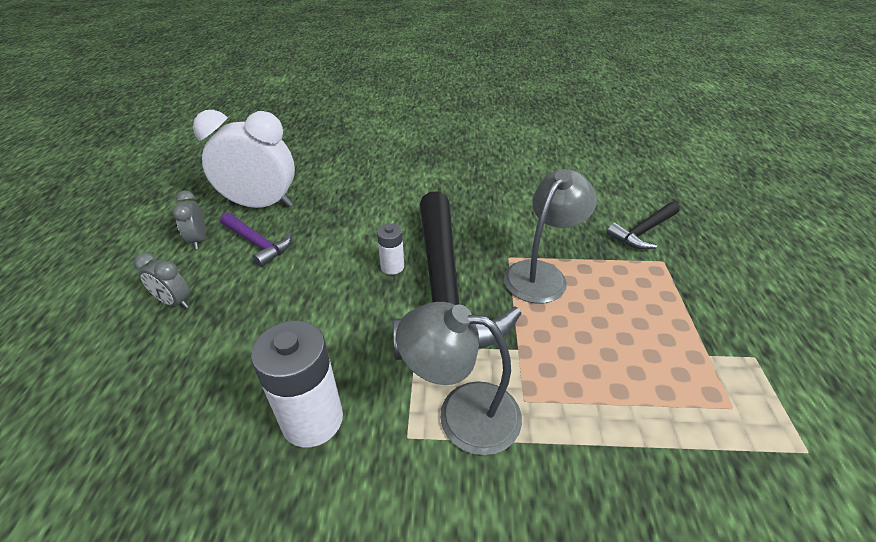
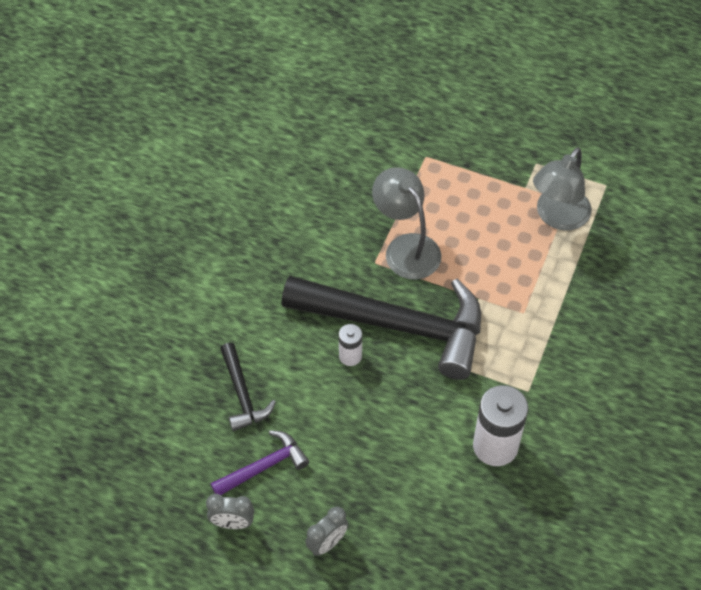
camera: 70 degrees left, 15 degrees up
white clock [193,110,295,208] -> none
grey lamp [396,302,522,455] -> grey lamp moved to [533,147,592,231]
black hammer [607,202,679,249] -> black hammer moved to [220,343,276,431]

